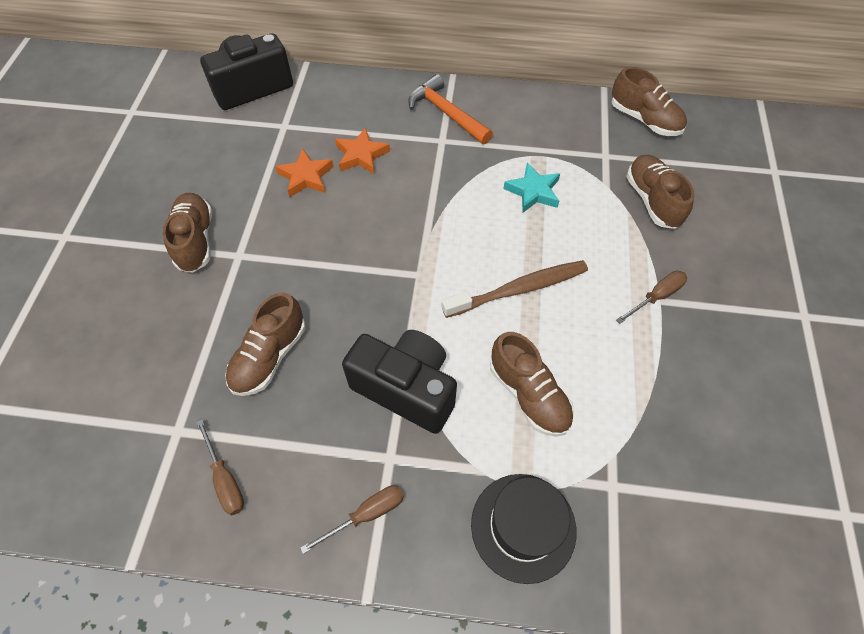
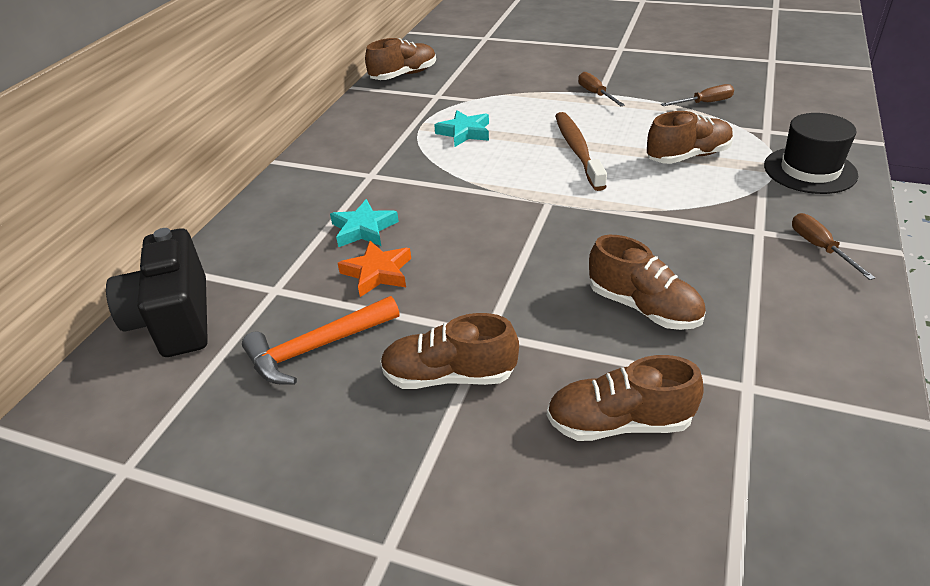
camera: 75 degrees left, 20 degrees down
brown screwdriver [196,419,244,515] -> brown screwdriver moved to [661,84,734,106]
orange star [335,127,390,174] -> turquoise star [330,199,399,247]
black camera [342,330,457,434] -> none
orange hammer [408,74,493,144] -> orange hammer moved to [242,296,399,385]
brown shoe [626,155,695,229] -> brown shoe moved to [547,355,704,441]

